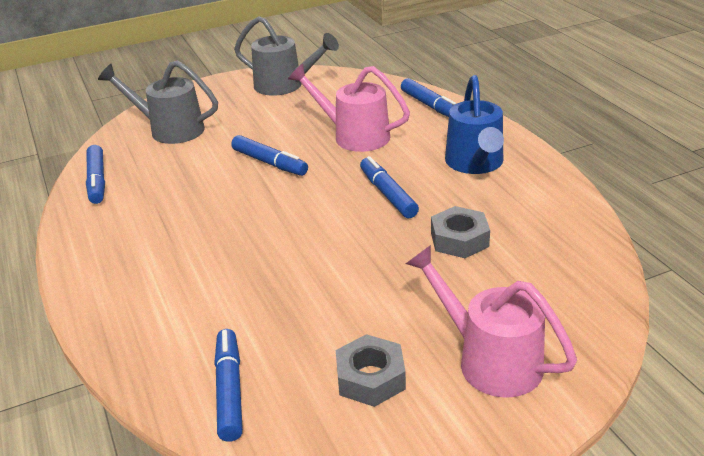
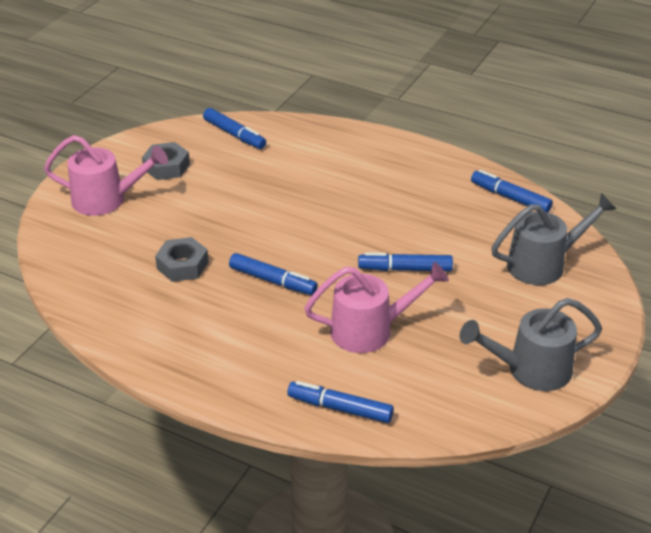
camera: 140 degrees right, 5 degrees up
blue watering can [445,75,504,174] -> none

